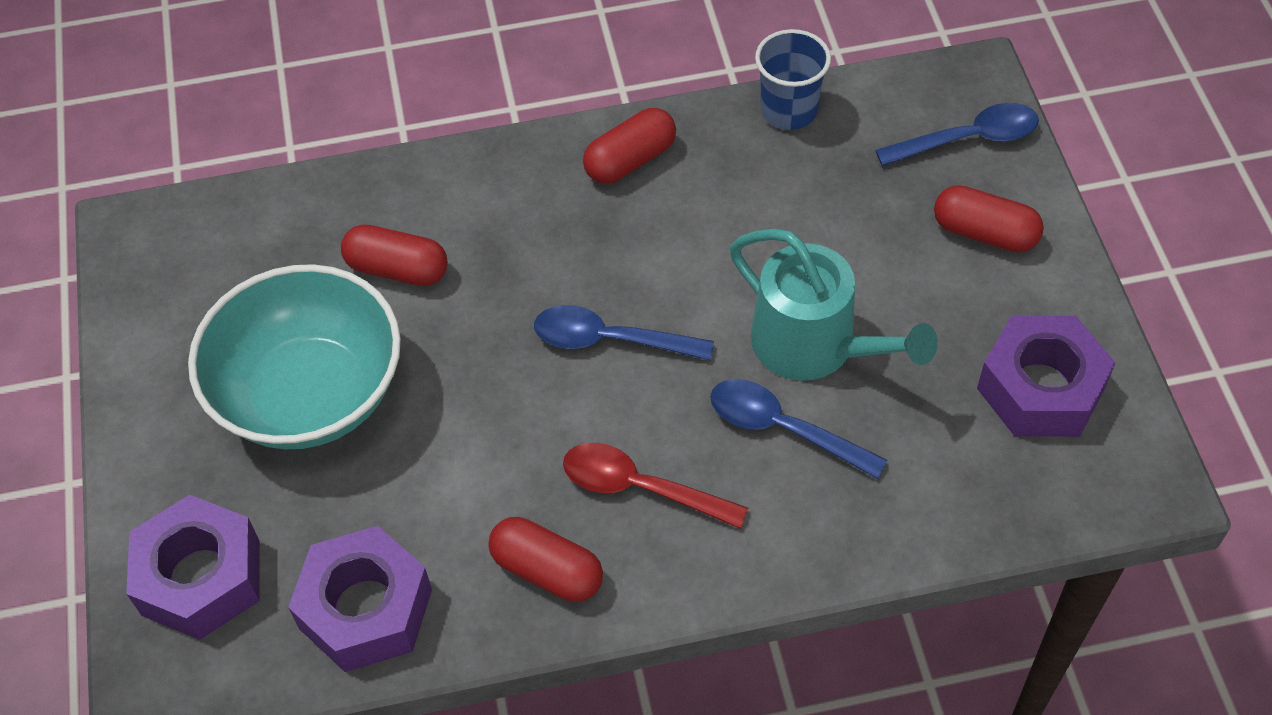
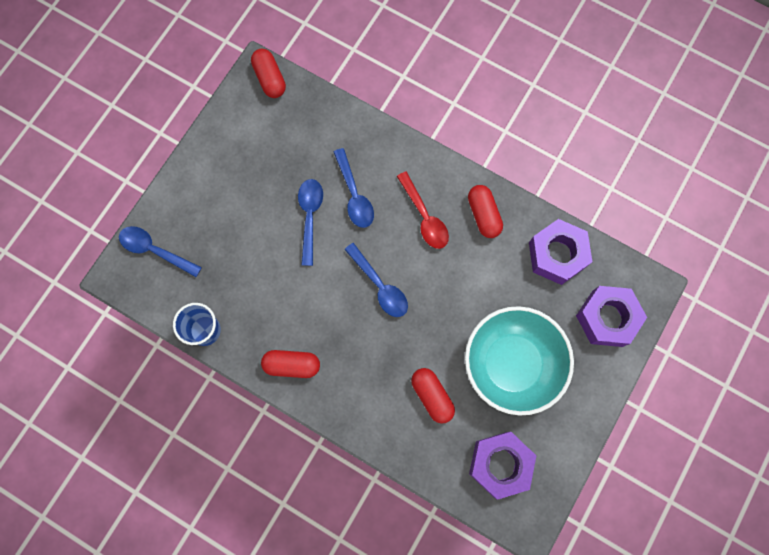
camera: 140 degrees left, 20 degrees up
turquoise watering can [730,229,938,381] -> blue spoon [298,179,323,266]
red capsule [934,185,1044,252] -> red capsule moved to [251,49,286,98]
purple nut [977,316,1116,437] -> purple nut moved to [469,432,536,500]

